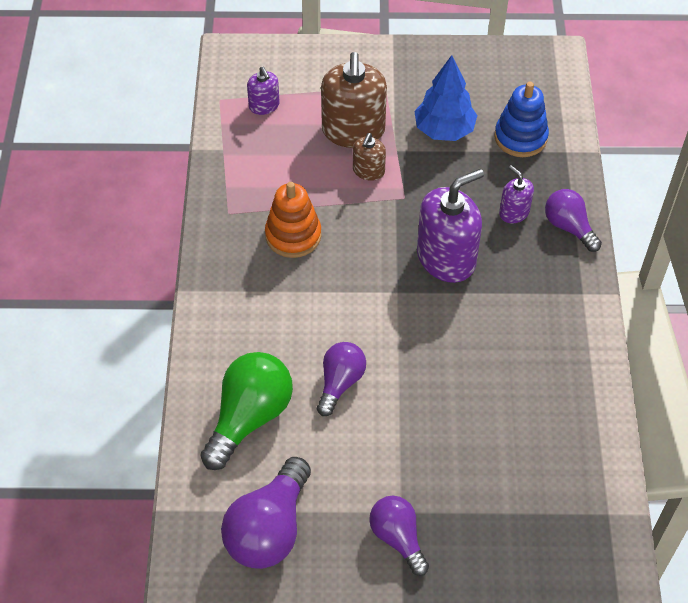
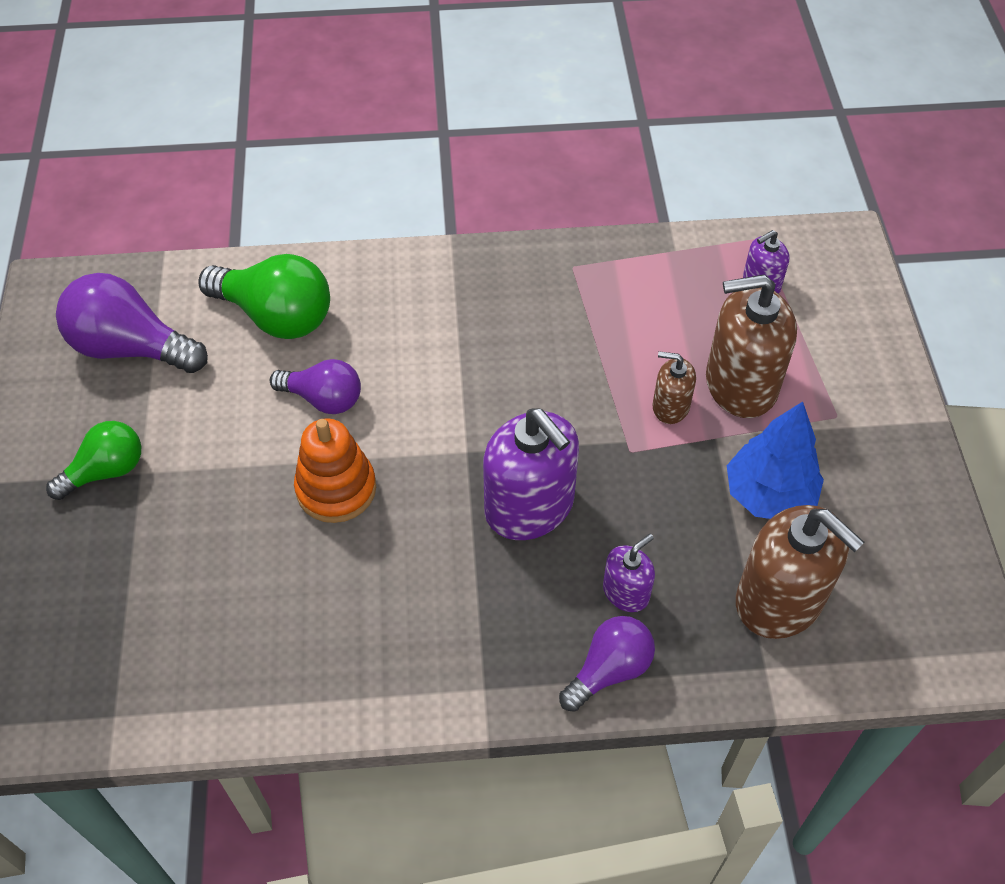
camera: 85 degrees right, 0 degrees up
orange stacking toy [265,182,321,258] -> orange stacking toy moved to [294,419,376,523]
purple light bulb [369,496,429,576] -> green light bulb [46,421,141,500]
blue stacking toy [494,82,549,157] -> brown soap dispenser [736,505,864,639]

